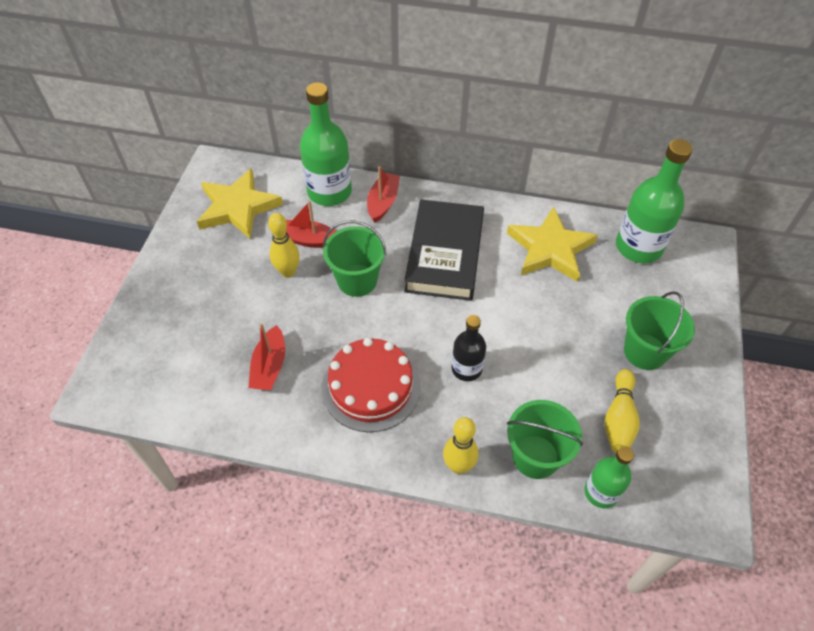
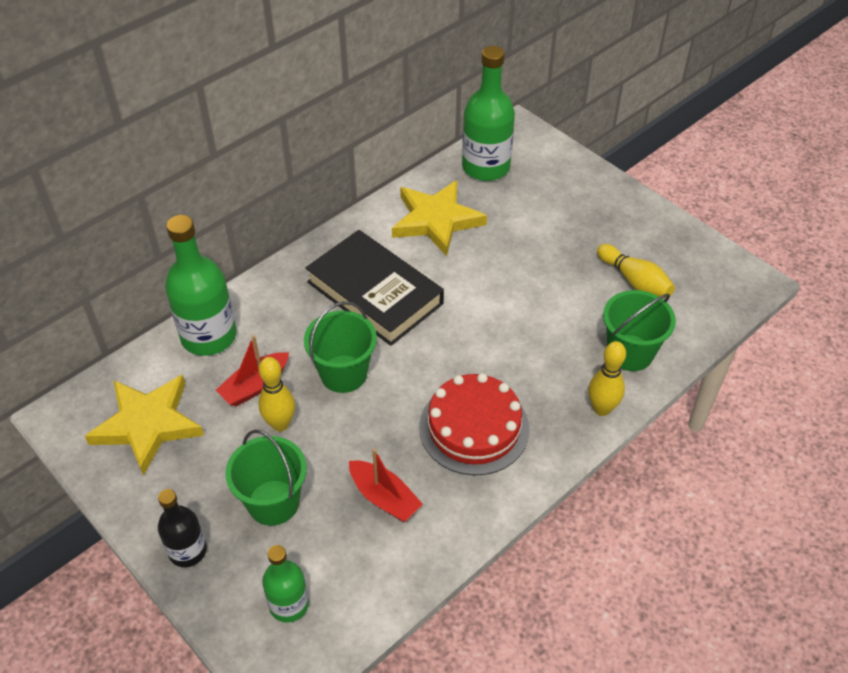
camera: 55 degrees left, 5 degrees down
red boat [367,166,400,223] -> none
black bottle [451,315,486,381] -> black bottle moved to [158,489,207,567]
green bottle [585,446,634,508] -> green bottle moved to [262,545,309,623]
green bucket [624,291,695,370] -> green bucket moved to [225,430,307,526]

